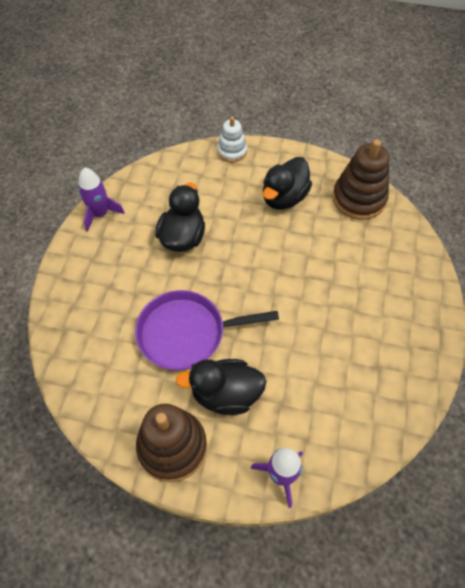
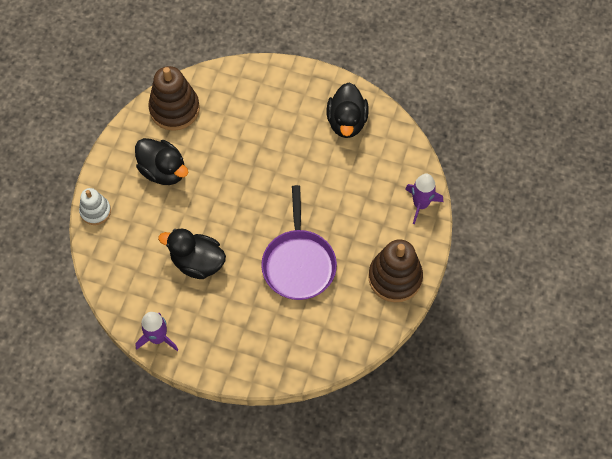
camera: 85 degrees left, 5 degrees up
black duck [176,359,266,415] -> black duck moved to [326,83,369,138]

